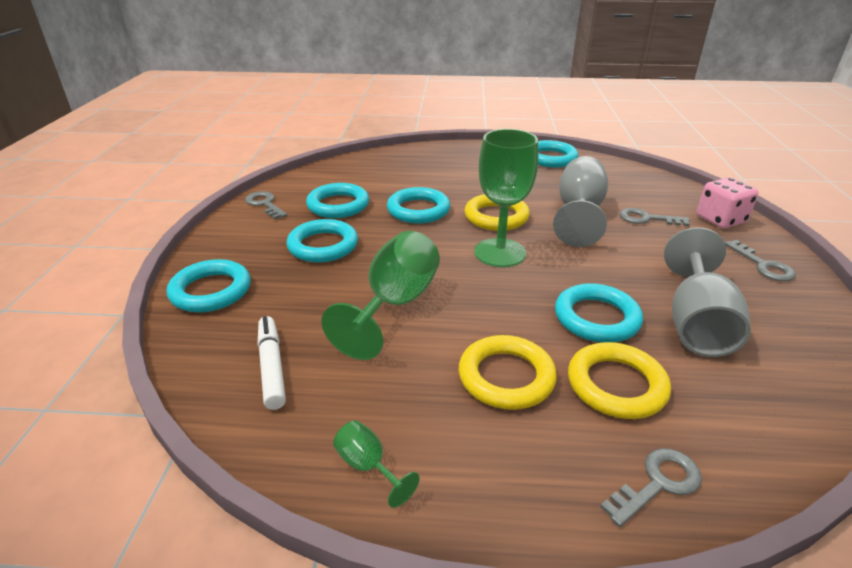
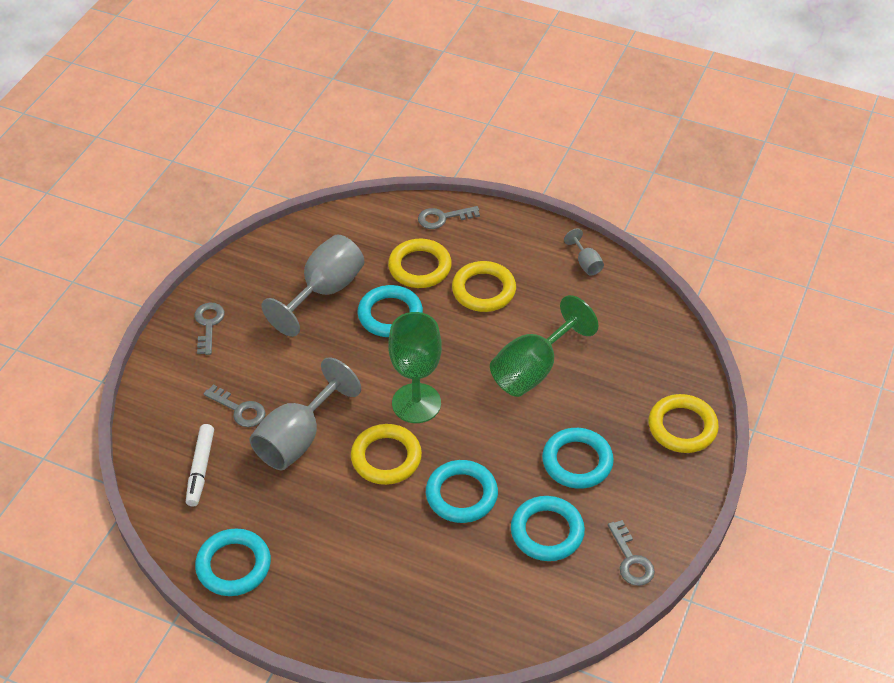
camera: 160 degrees left, 15 degrees up
turquoise ring [167,259,251,312] -> yellow ring [648,394,719,453]
white marker [258,316,286,410] -> white marker moved to [186,424,214,506]
green goblet [333,420,420,508] -> grey goblet [564,229,604,275]
pink dice [697,177,758,228] -> none

